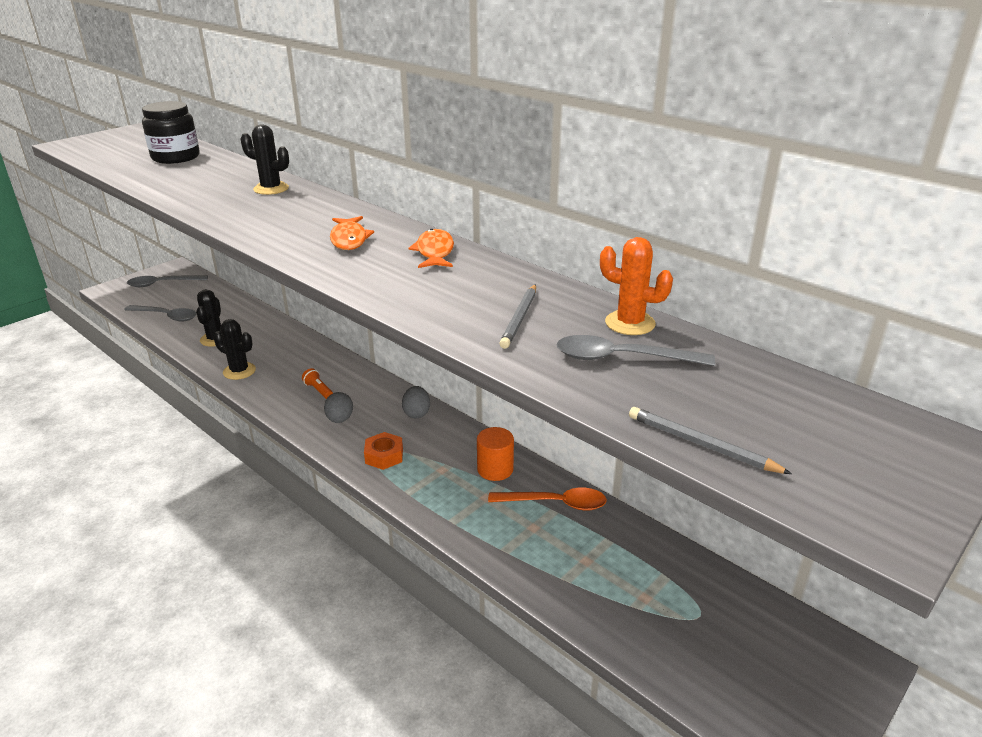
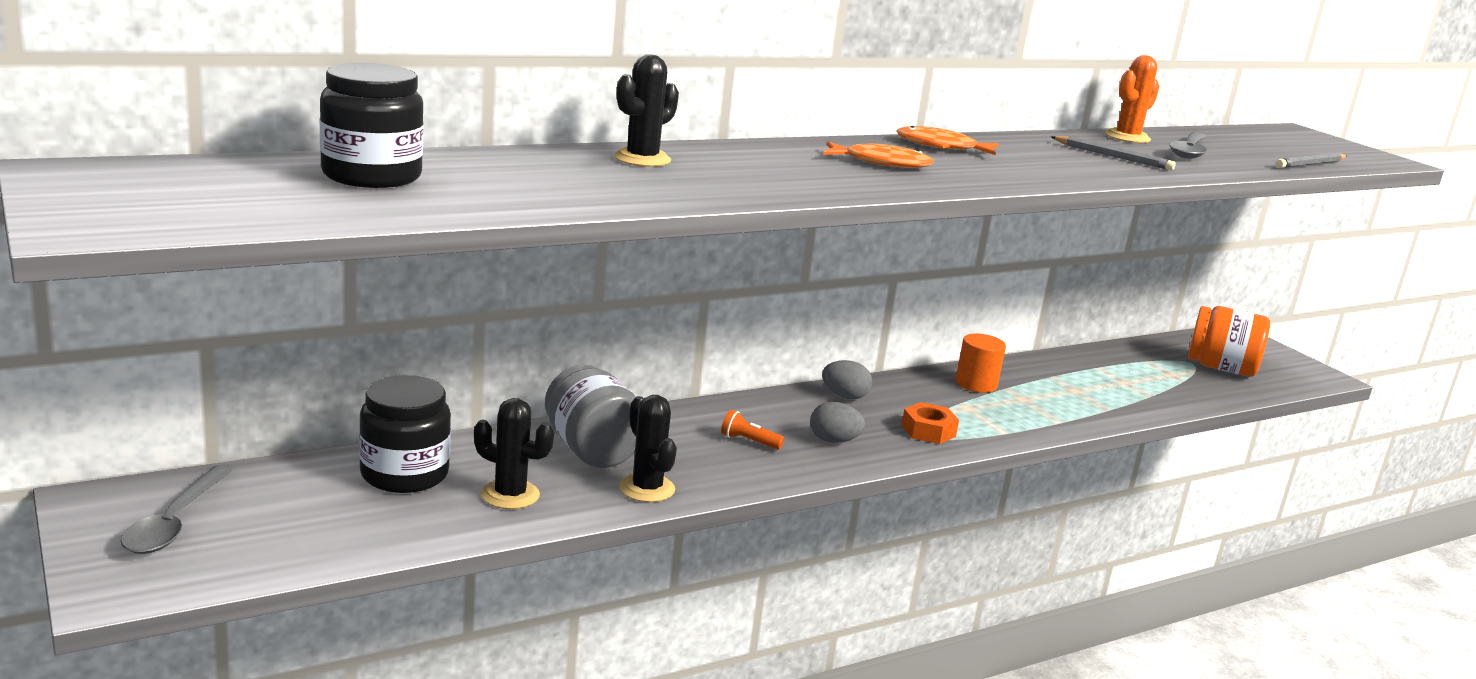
camera: 75 degrees left, 10 degrees down
grey spoon [124,305,196,321] -> none
black cactus [214,319,256,380] -> black cactus turned 75 degrees counterclockwise [619,395,677,502]
orange flashlight [302,368,333,399] -> orange flashlight turned 45 degrees clockwise [721,410,784,450]
orange spoon [488,488,607,511] -> none
none -> black jar [359,375,451,493]
none -> grey jar [545,365,636,468]
none -> orange jar [1188,306,1270,377]

